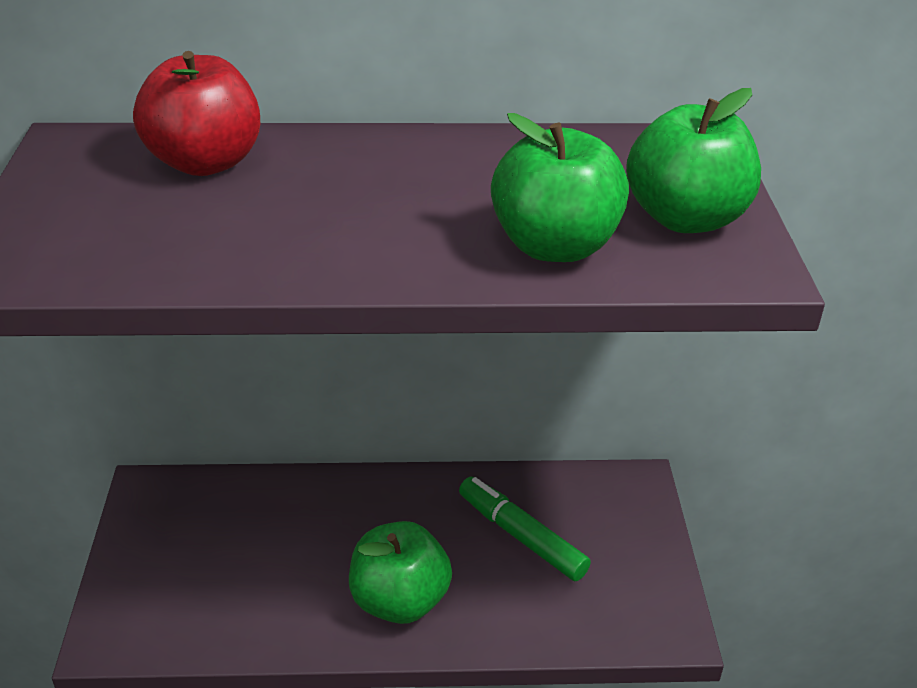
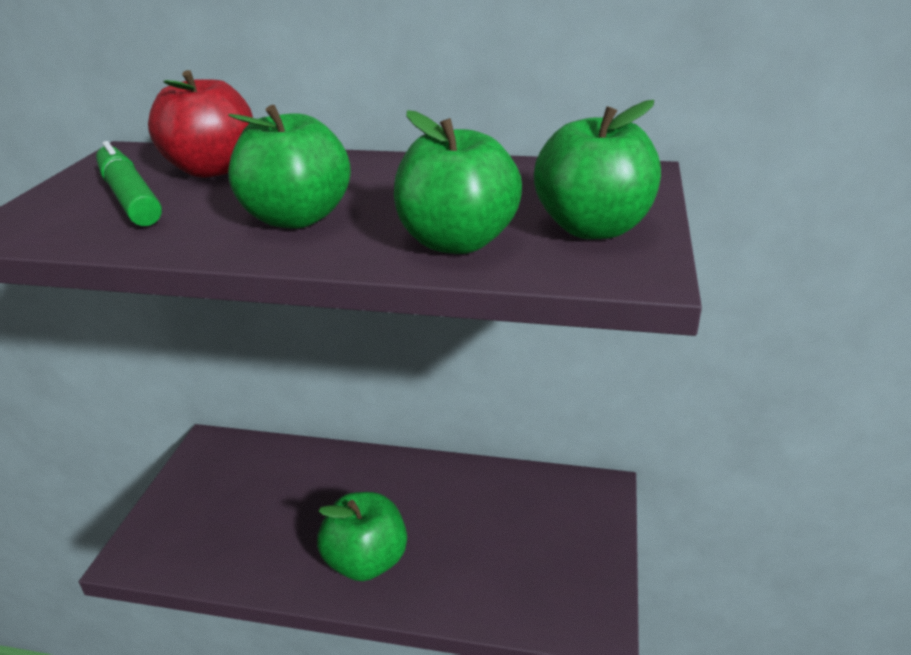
camera: 15 degrees right, 5 degrees down
green marker [459,477,591,581] -> green marker moved to [96,141,162,226]
none -> green apple [228,105,351,229]

